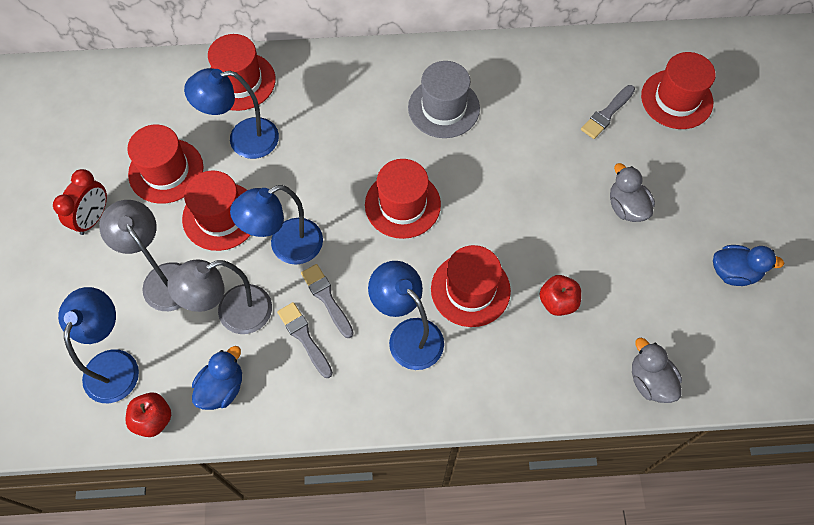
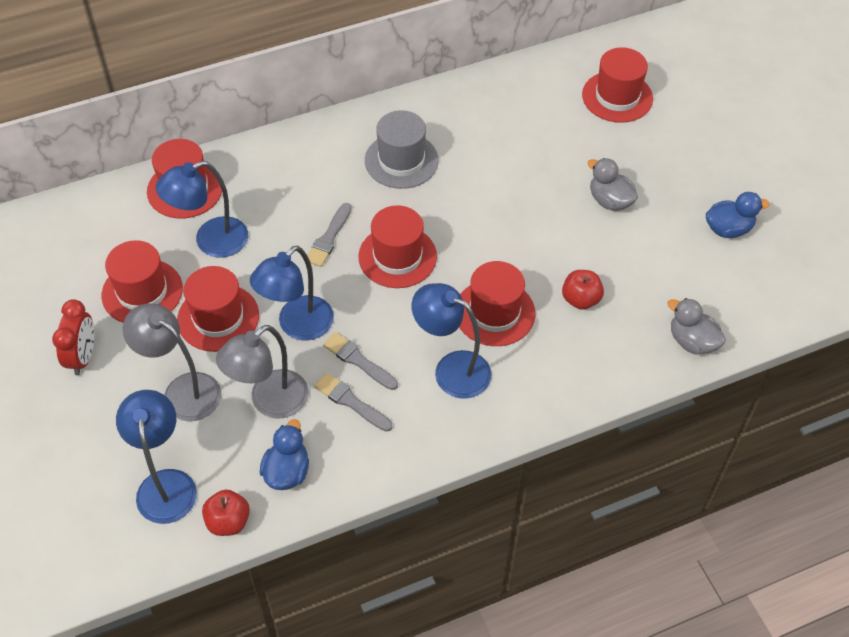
camera: 20 degrees left, 10 degrees down
grey brush [581,85,635,139] -> grey brush moved to [307,203,351,267]

